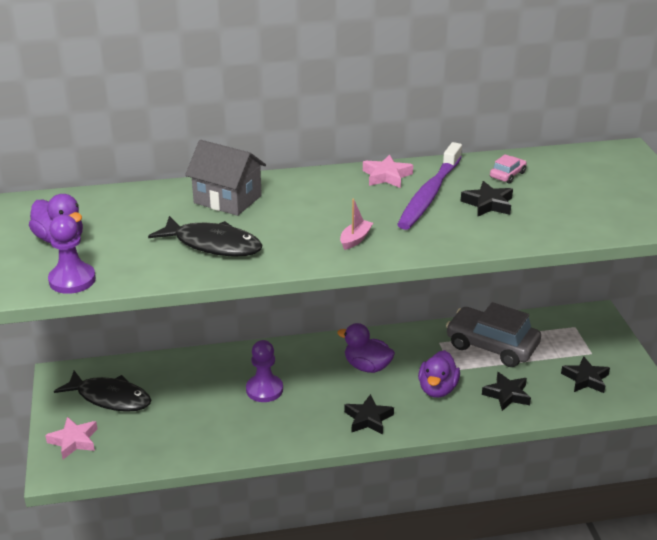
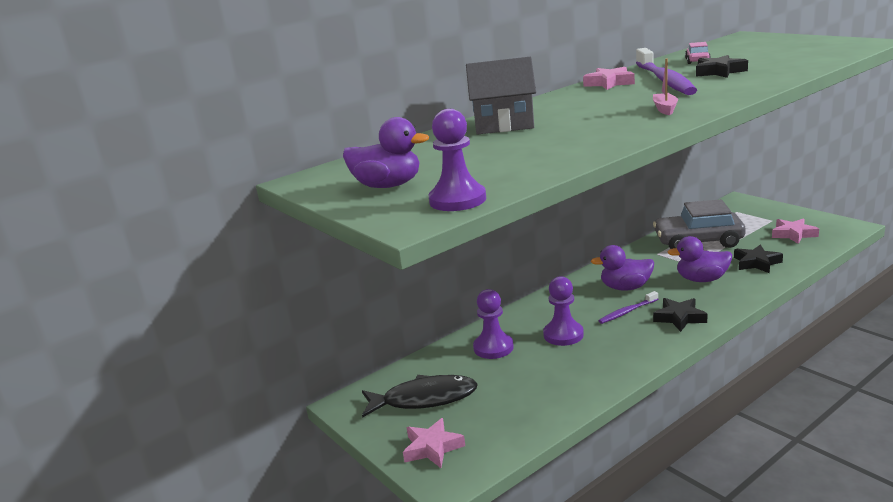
camera: 25 degrees left, 10 degrees down
black fish [148,216,262,257] -> none
purple duck [418,350,460,398] -> purple duck turned 105 degrees clockwise [667,236,732,282]
black star [561,356,610,393] -> pink star [772,218,819,244]
none -> purple pawn [473,289,514,359]
none -> purple toothbrush [598,291,658,324]

